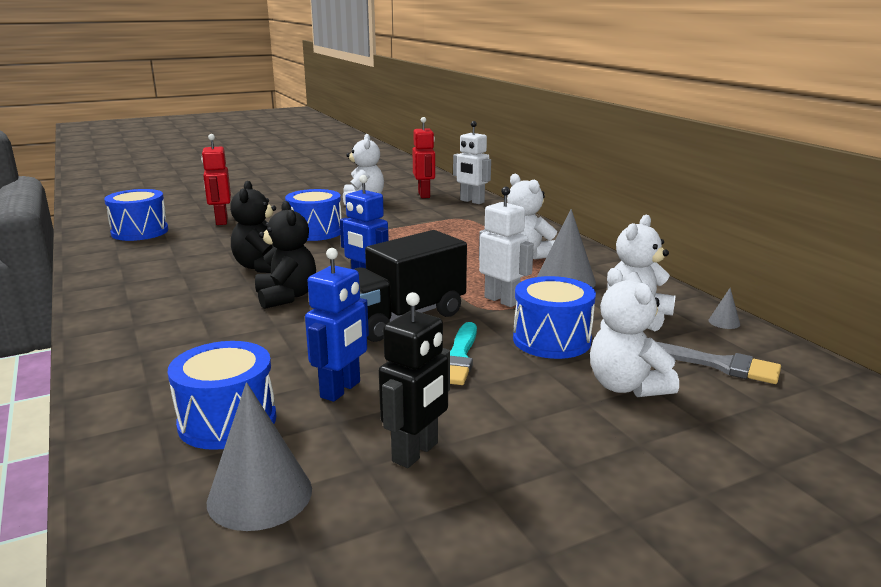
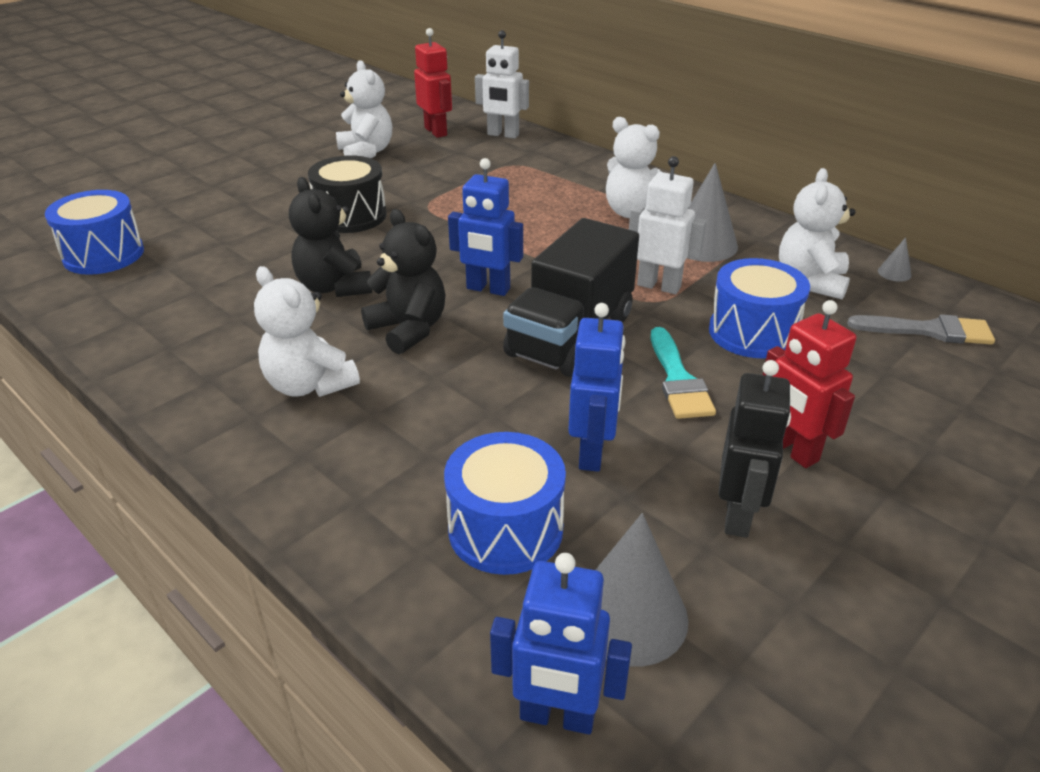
camera: 20 degrees left, 15 degrees up
red robot [201,134,231,225] -> red robot moved to [763,300,856,468]
blue drum [285,189,342,241] -> black drum [308,155,386,233]
white teddy bear [590,268,679,397] -> white teddy bear moved to [254,266,360,397]
none -> blue robot [490,553,632,734]

